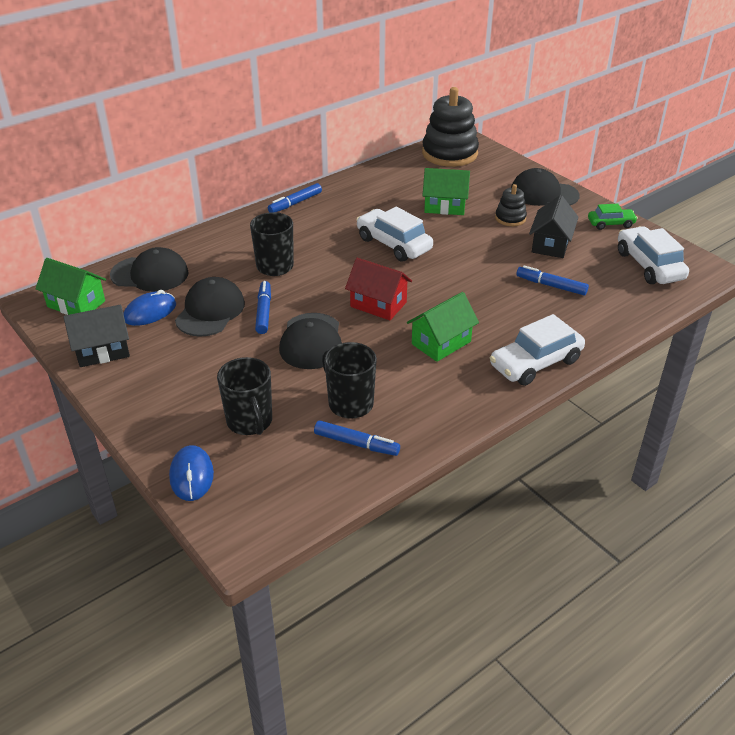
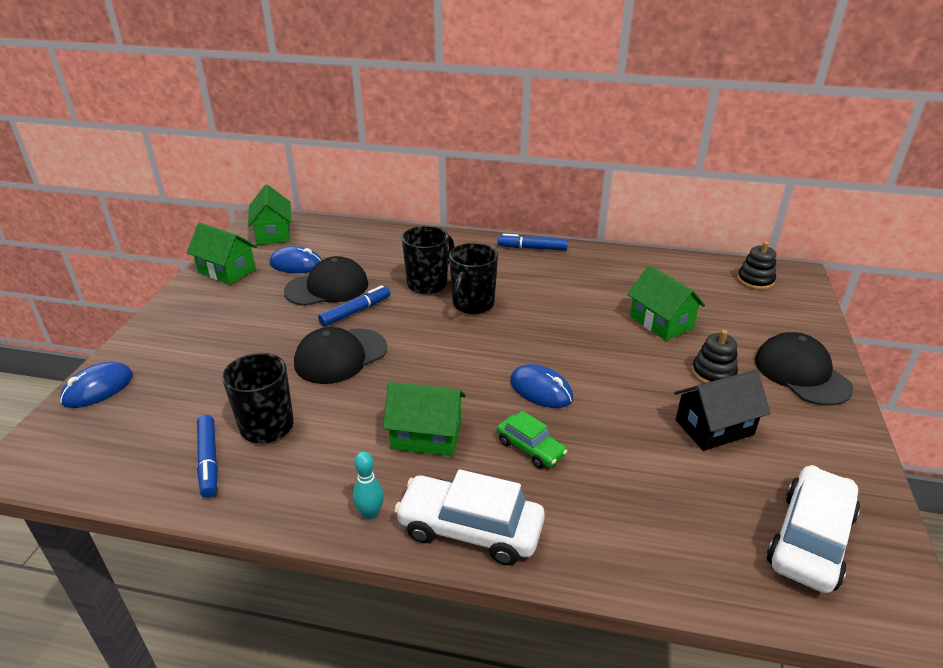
camera: 50 degrees right, 5 degrees down
black house [63,305,130,367] -> green house [187,223,257,285]
black cap [110,247,189,292] -> none
black mug [217,357,272,435] -> black mug moved to [449,243,498,314]
red house [345,258,412,320] -> none
white car [356,207,433,262] -> none
black stacking toy [422,87,479,167] -> black stacking toy [737,241,776,290], size x0.49
blue marker [516,265,589,295] -> none
green car [588,203,638,230] -> green car moved to [497,411,567,469]
none -> turquoise bowling pin [353,451,384,520]
none -> blue mouse [510,364,573,408]

